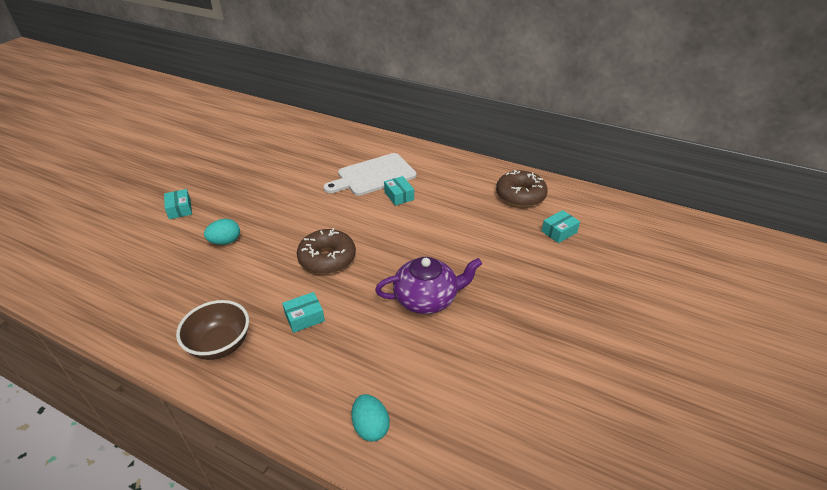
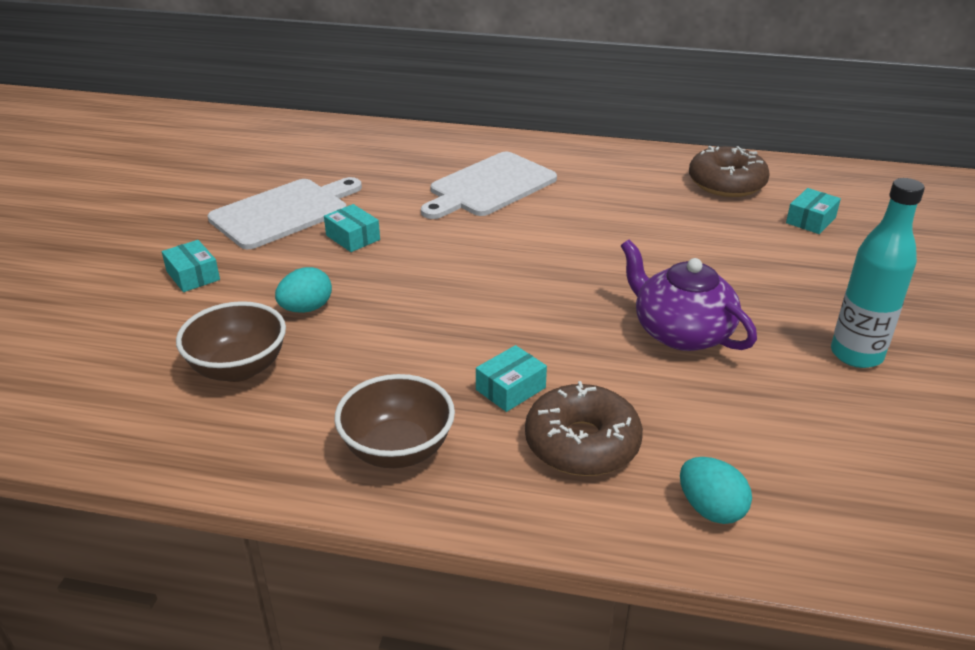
camera: 15 degrees left, 5 degrees down
brown donut [297,228,356,274] -> brown donut moved to [525,381,643,476]
purple teapot [375,257,482,314] -> purple teapot turned 105 degrees counterclockwise [621,240,757,351]
turquoise box [384,176,414,206] -> turquoise box moved to [324,204,380,252]
none -> brown bowl [176,301,286,382]
none -> white cutting board [208,177,362,249]
none -> turquoise bottle [831,178,925,368]

